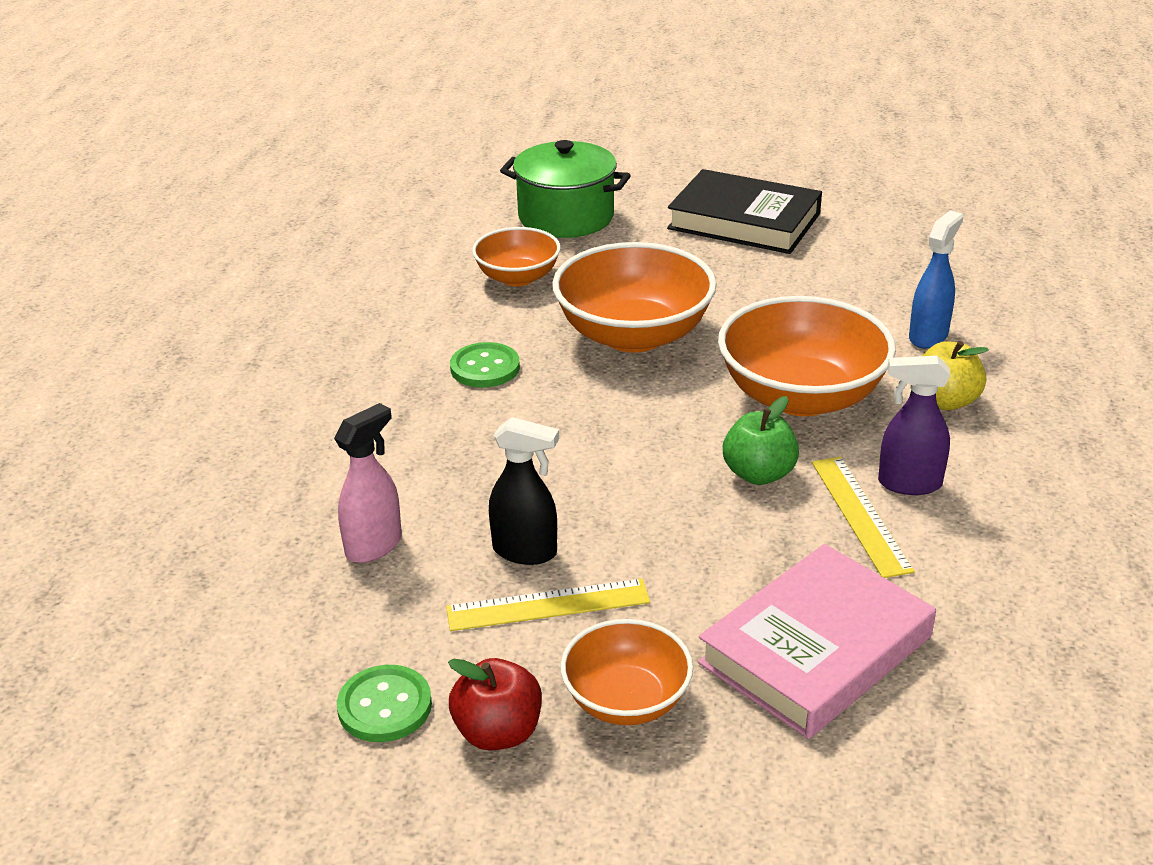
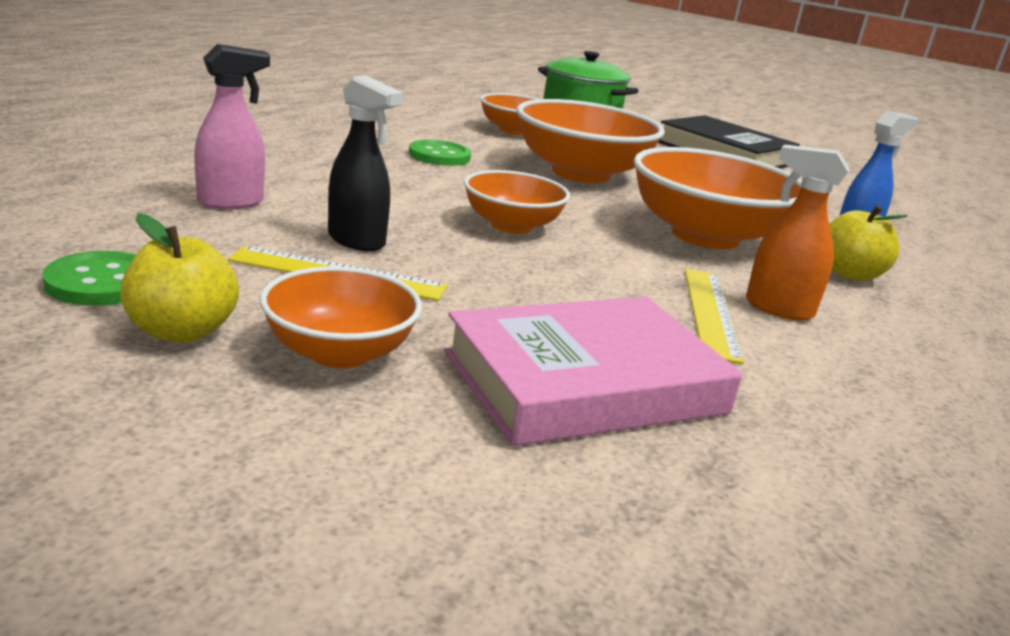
camera: 15 degrees right, 10 degrees down
red apple [448,658,542,751] -> yellow apple [120,213,239,343]
green apple [723,396,799,485] -> none
purple spray bottle [878,356,951,495] -> orange spray bottle [746,145,850,320]
none -> orange bowl [464,170,570,234]

